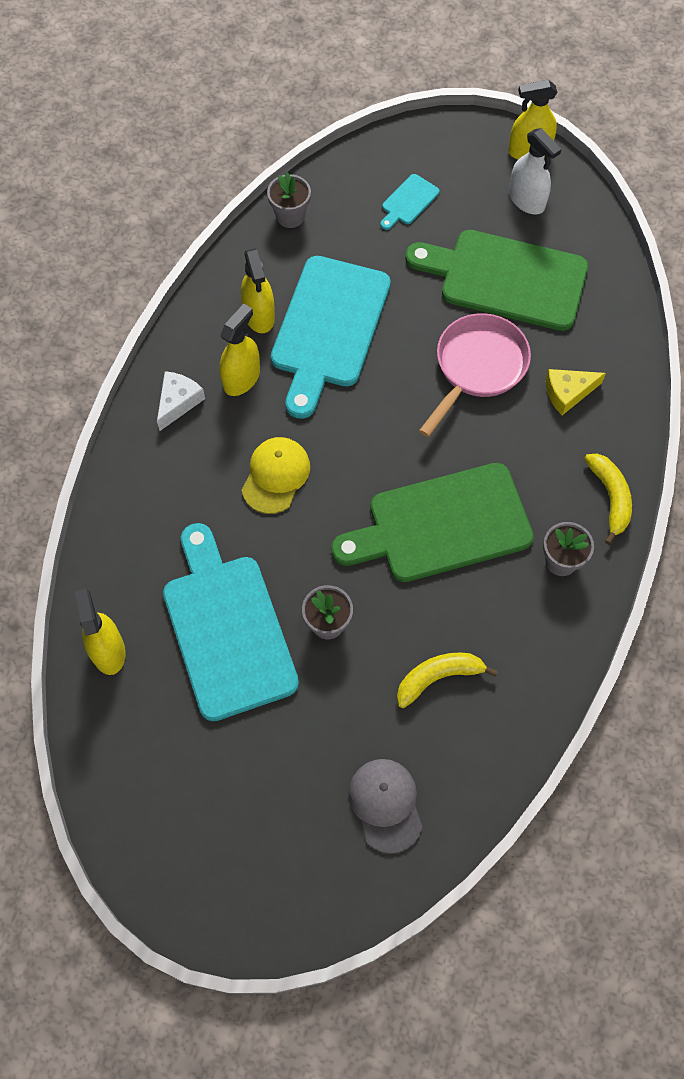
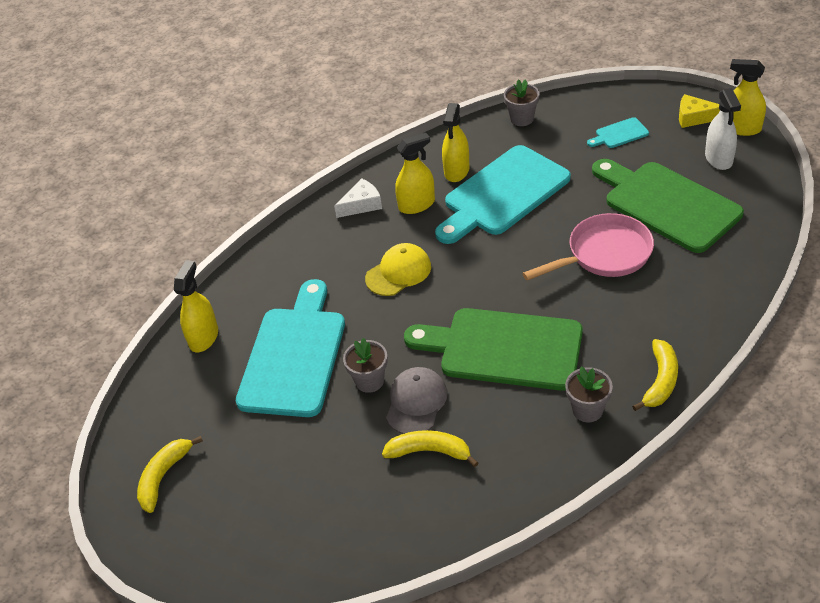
camera: 35 degrees right, 20 degrees down
grey cap [348,759,422,854] -> grey cap moved to [386,367,447,434]
yellow cheese [545,369,606,415] -> yellow cheese moved to [679,94,720,128]
none -> yellow banana [137,436,203,513]

